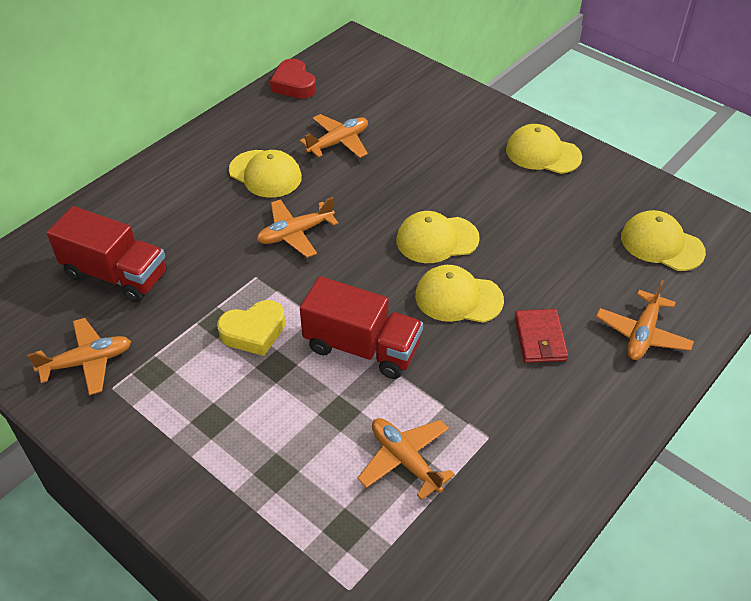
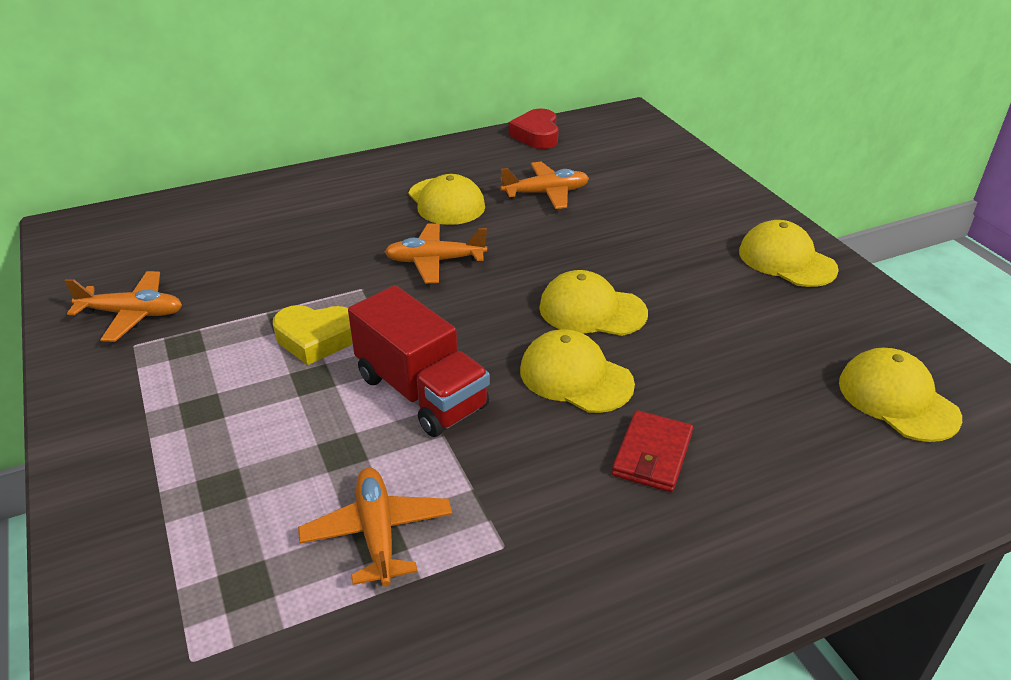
camera: 25 degrees right, 10 degrees down
red truck [47,206,167,303] -> none
orange plane [596,280,694,360] -> none

